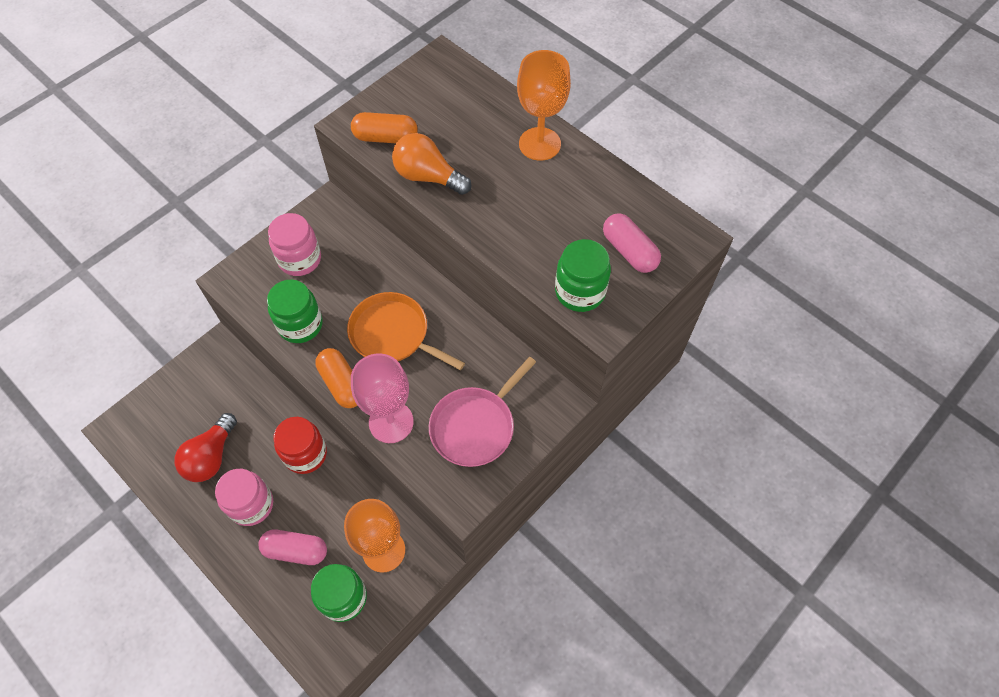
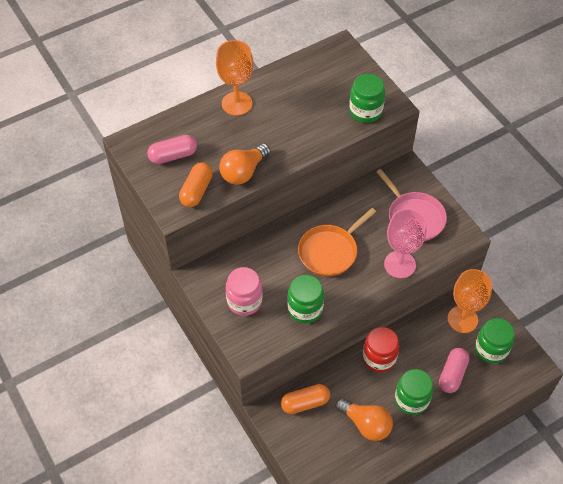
camera: 75 degrees left, 5 degrees down
red light bulb [174,413,237,482] -> orange light bulb [336,398,393,441]
pink jar [215,469,273,526] -> green jar [395,369,433,415]
orange capsule [315,348,357,408] -> orange capsule moved to [281,384,330,414]
pink capsule [603,213,661,273] -> pink capsule moved to [147,135,197,164]

